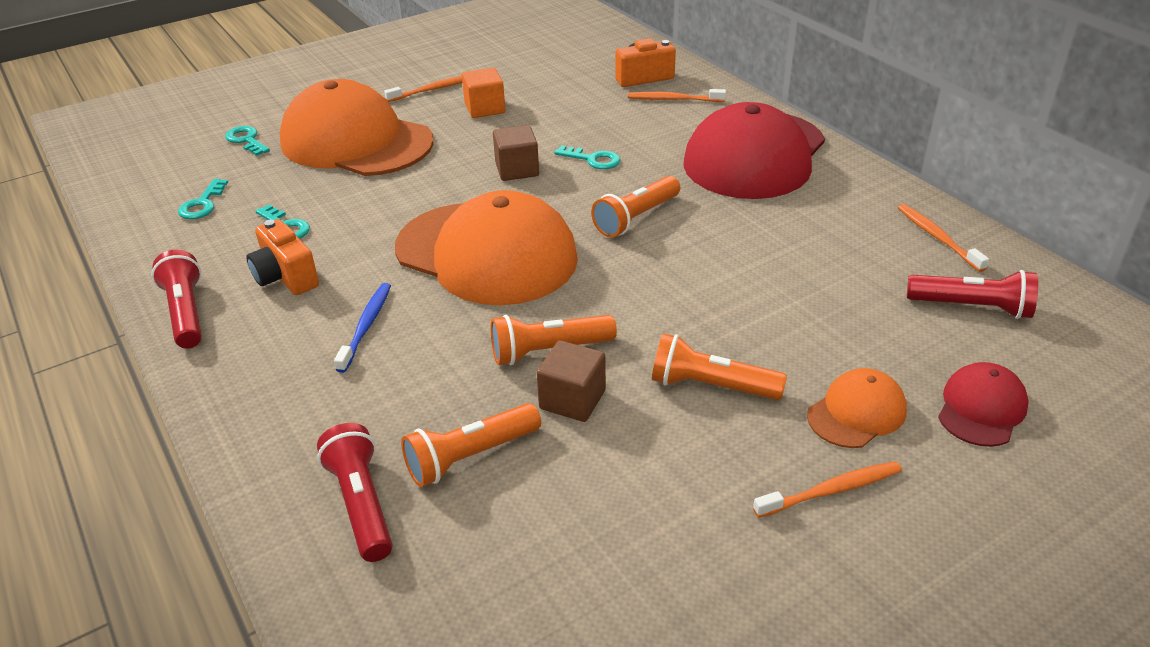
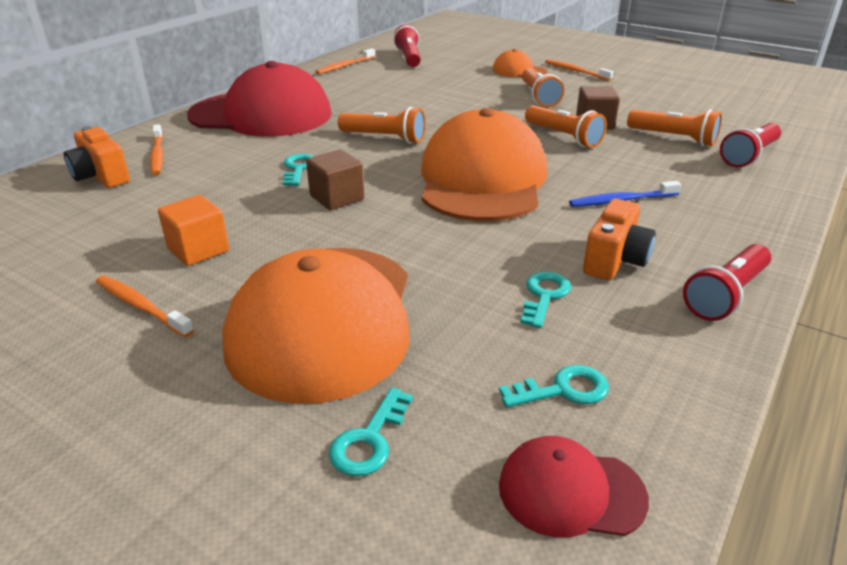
camera: 115 degrees left, 5 degrees down
red cap [938,362,1029,447] -> red cap moved to [499,436,649,538]

